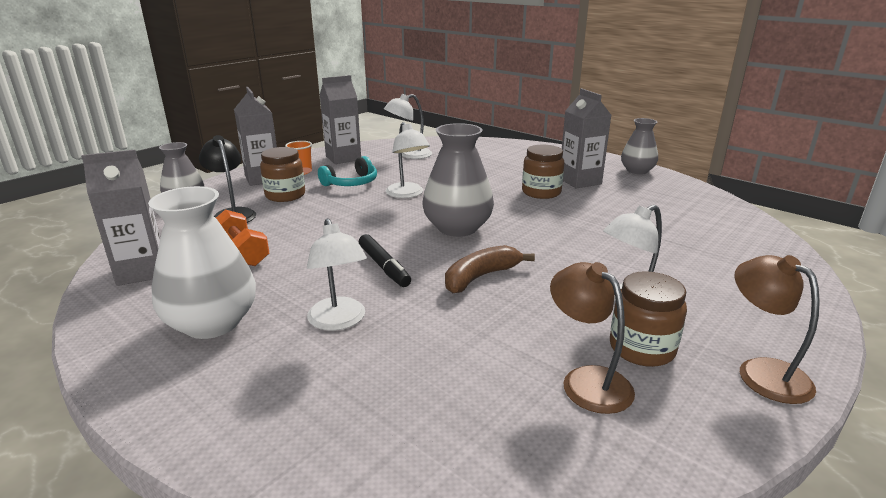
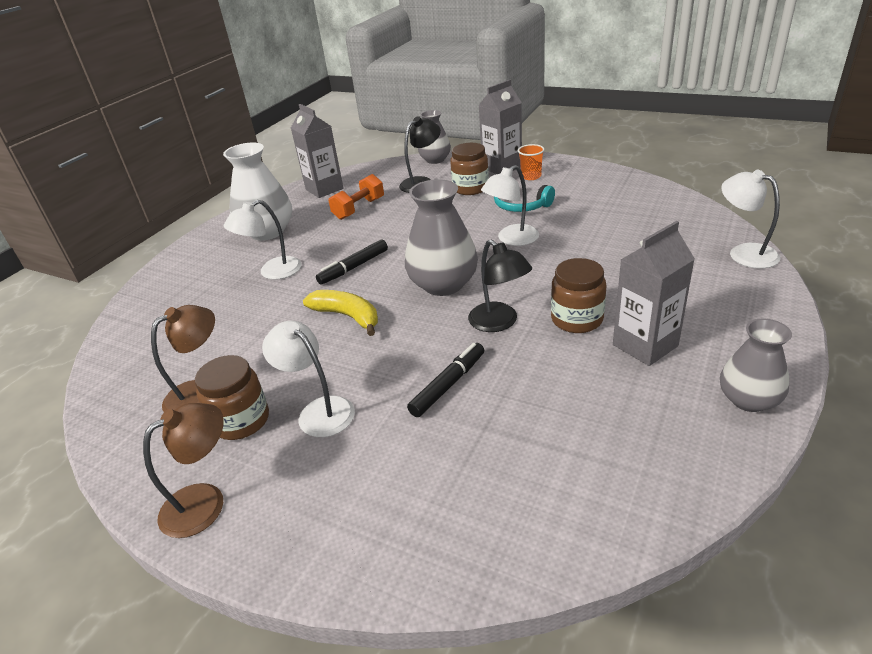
camera: 80 degrees right, 10 degrees up
grey carton [320,75,361,164] -> none
white lamp [384,94,432,159] -> white lamp moved to [721,170,781,268]
brown banana [445,245,535,293] -> yellow banana [303,290,378,336]
none -> black marker [407,343,484,417]
none -> black lamp [468,240,532,332]

